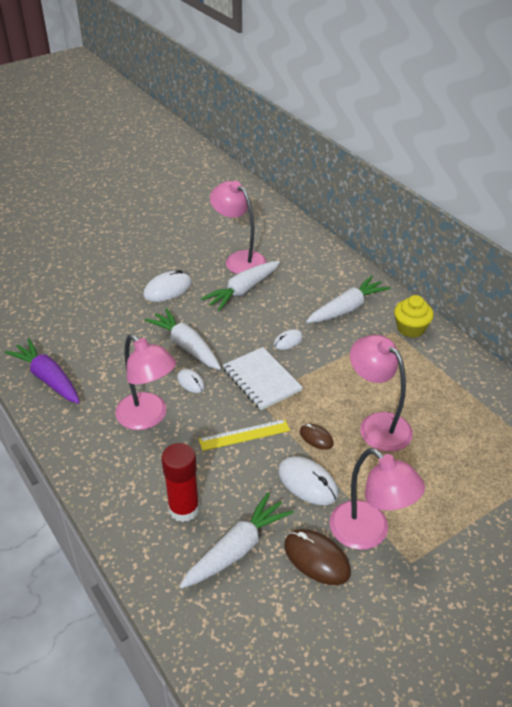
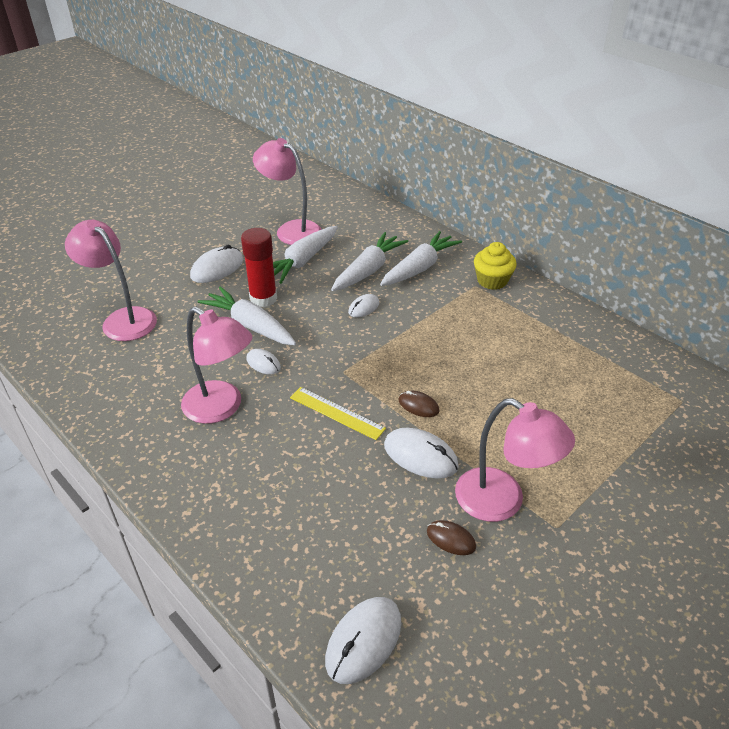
camera: 10 degrees left, 0 degrees up
purple carrot [5,338,80,404] -> none
red glue stick [162,443,200,522] -> red glue stick moved to [241,228,277,307]
white carrot [179,492,294,589] -> white carrot moved to [331,232,408,291]
yellow ruler [199,419,290,451] -> yellow ruler turned 60 degrees clockwise [290,387,386,440]
white notebook [223,347,303,410] -> none
brown mouse [284,529,351,585] -> brown mouse [427,520,476,555], size x0.59
pink lamp [350,335,413,452] -> pink lamp moved to [65,220,157,341]
none -> white mouse [325,597,401,684]

